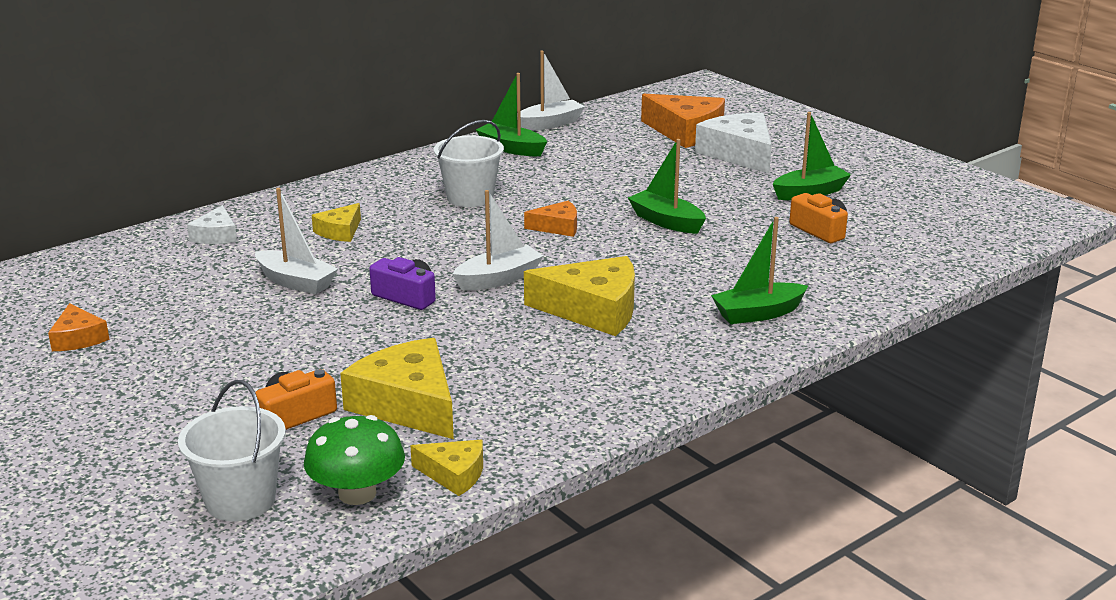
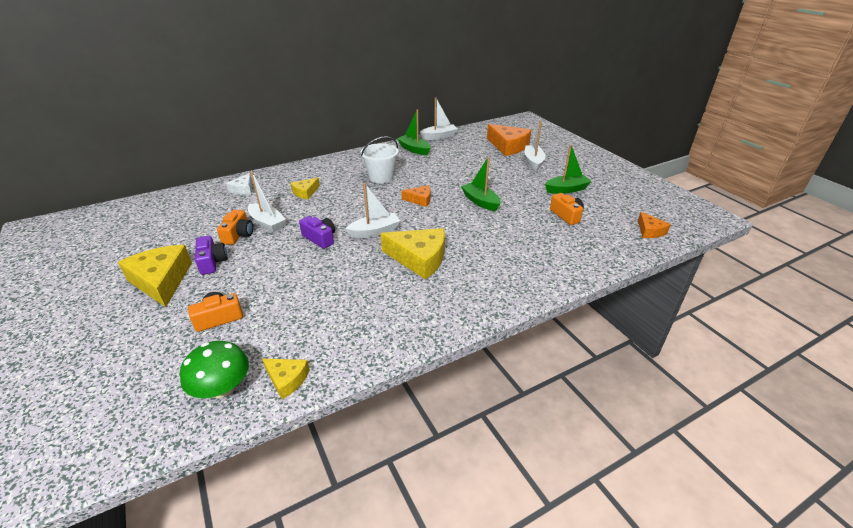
camera: 10 degrees right, 10 degrees up
orange cheese [48,303,110,351] -> orange cheese moved to [638,212,671,238]
white bucket [178,380,286,522] -> none
yellow cheese [340,338,454,439] -> yellow cheese moved to [118,245,192,307]
white cheese [695,113,772,174] -> white boat [525,121,545,171]
green boat [711,217,808,324] -> none
none -> purple camera [195,236,228,275]
none -> orange camera [217,210,253,245]

